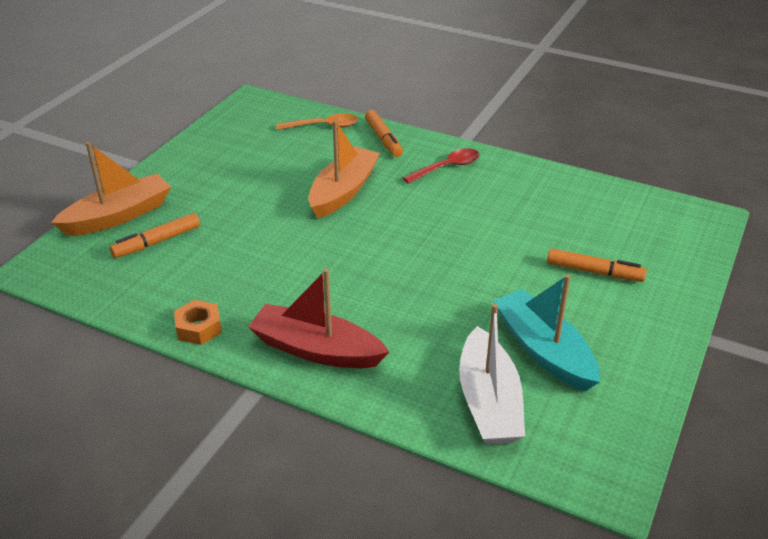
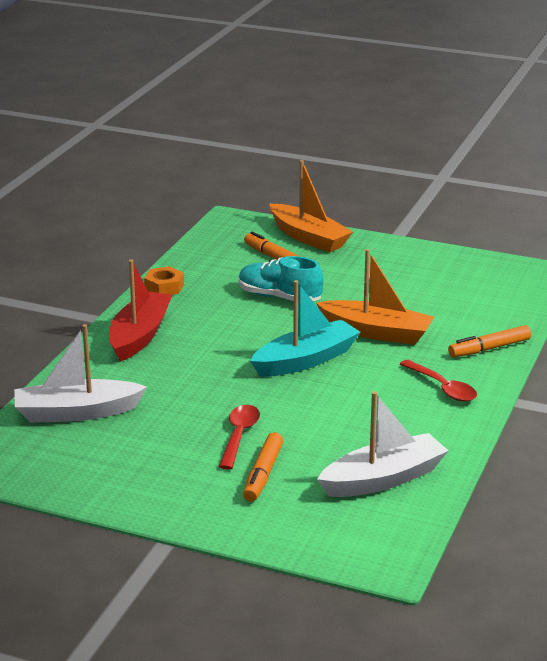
camera: 85 degrees right, 10 degrees down
orange spoon [276,114,358,130] -> none
turquoise boat [493,274,600,391] -> turquoise boat moved to [250,280,361,377]
none -> red spoon [219,405,260,469]
none -> turquoise shoe [239,256,324,301]
none -> white boat [317,391,449,497]

